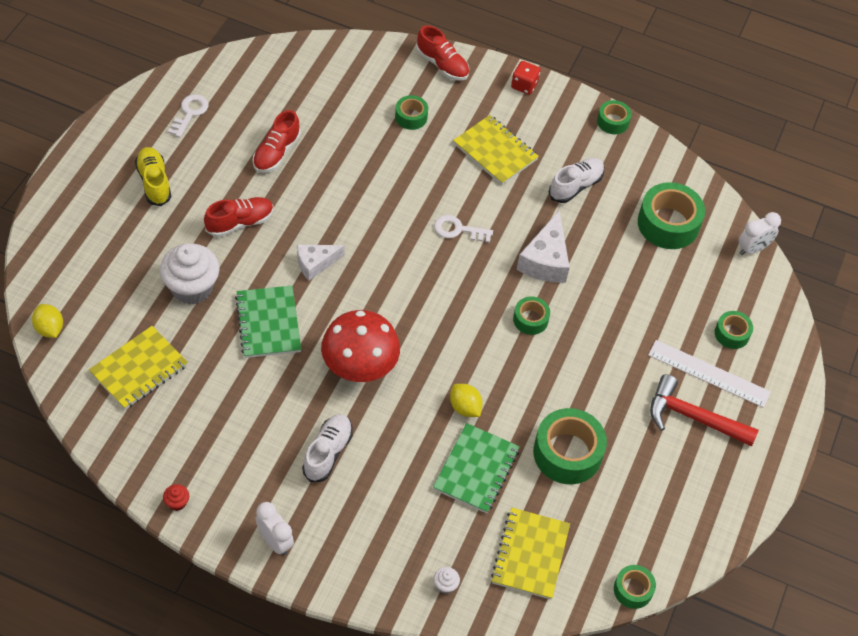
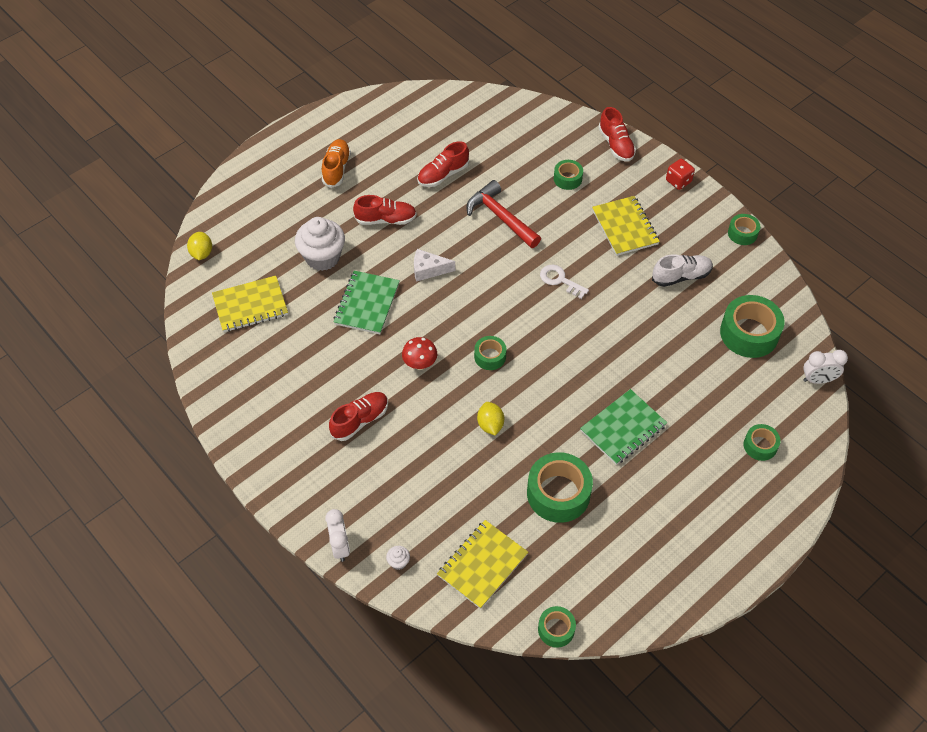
camera: 30 degrees right, 0 degrees up
yellow shoe [135,147,171,206] -> orange shoe [322,139,351,188]
red cupcake [163,484,189,511] -> none
white key [168,94,209,138] -> none
white clock [256,502,294,556] -> white clock moved to [325,509,350,562]
white shoe [302,414,353,482] -> red shoe [329,392,388,441]
red mushroom [321,310,400,382] -> red mushroom [402,337,437,370], size x0.52
green notebook [433,423,520,513] -> green notebook moved to [580,389,667,465]
green tape [513,296,550,335] -> green tape moved to [474,336,507,370]
white cheese [516,210,570,283] -> none
white ruler [648,340,771,408] -> none
red hammer [650,374,759,447] -> red hammer moved to [466,180,541,248]

